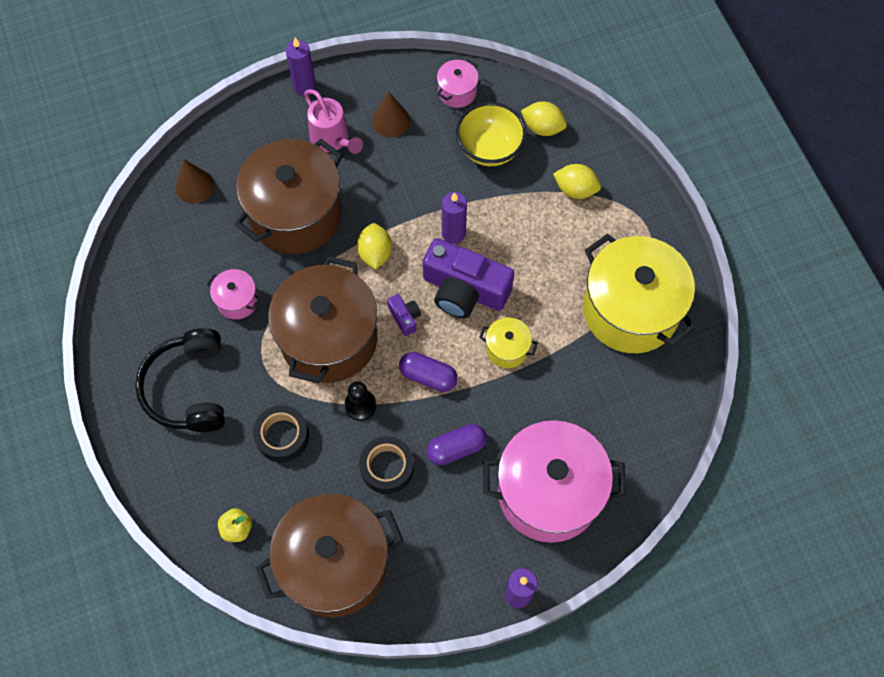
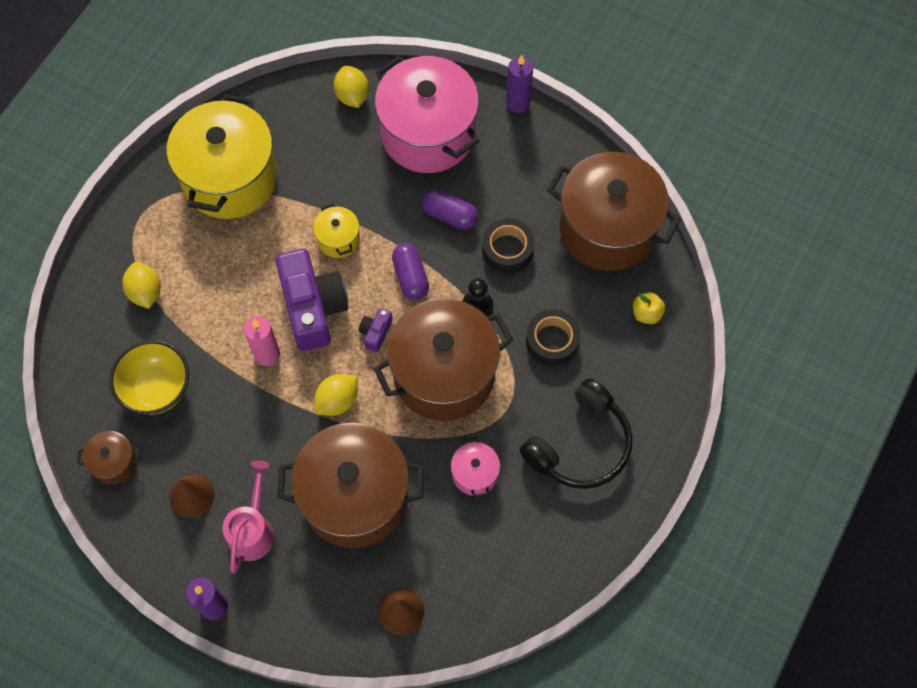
camera: 130 degrees left, 0 degrees up
pink pot [437,59,479,108] -> brown pot [77,431,140,484]
purple candle [442,192,467,244] -> pink candle [244,316,280,366]
yellow lemon [521,101,567,136] -> yellow lemon moved to [334,66,369,108]

